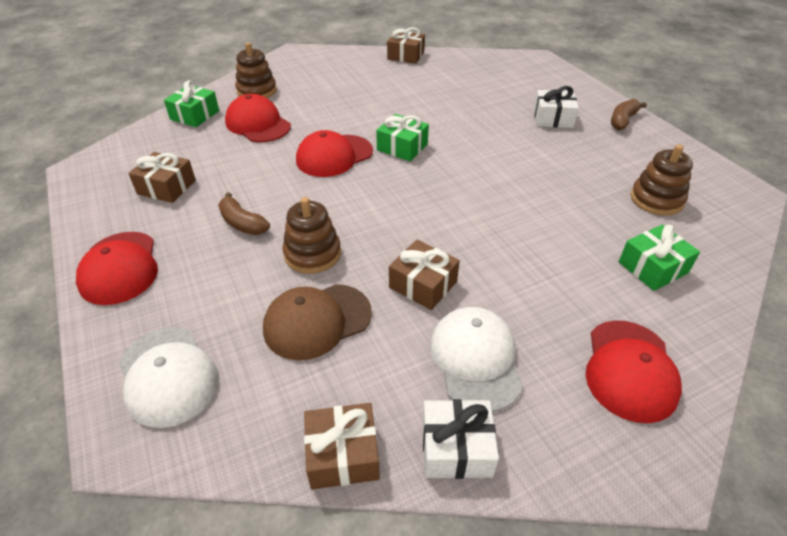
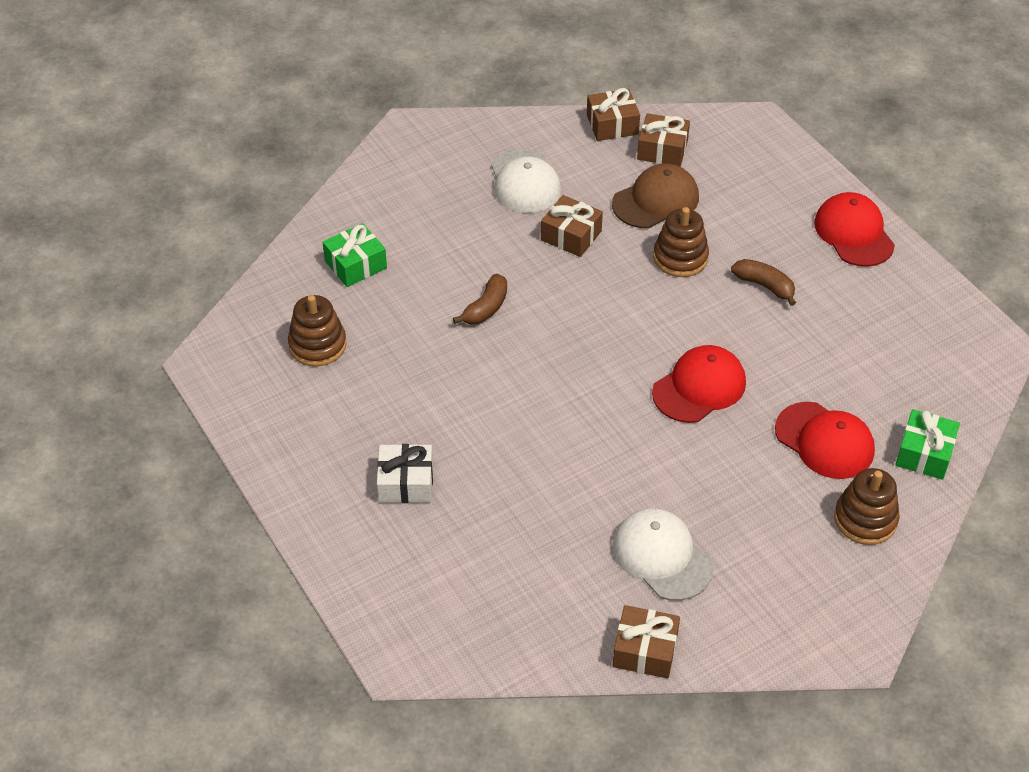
camera: 175 degrees right, 5 degrees up
white cap [119,327,219,428] -> white cap moved to [613,508,713,601]
brown gift [128,152,196,203] -> brown gift moved to [637,113,690,166]
green gift [376,114,429,161] -> none
white gift [422,399,499,479] -> none
red cap [586,320,682,423] -> none
brown banana [611,99,647,130] -> brown banana moved to [453,274,507,325]

